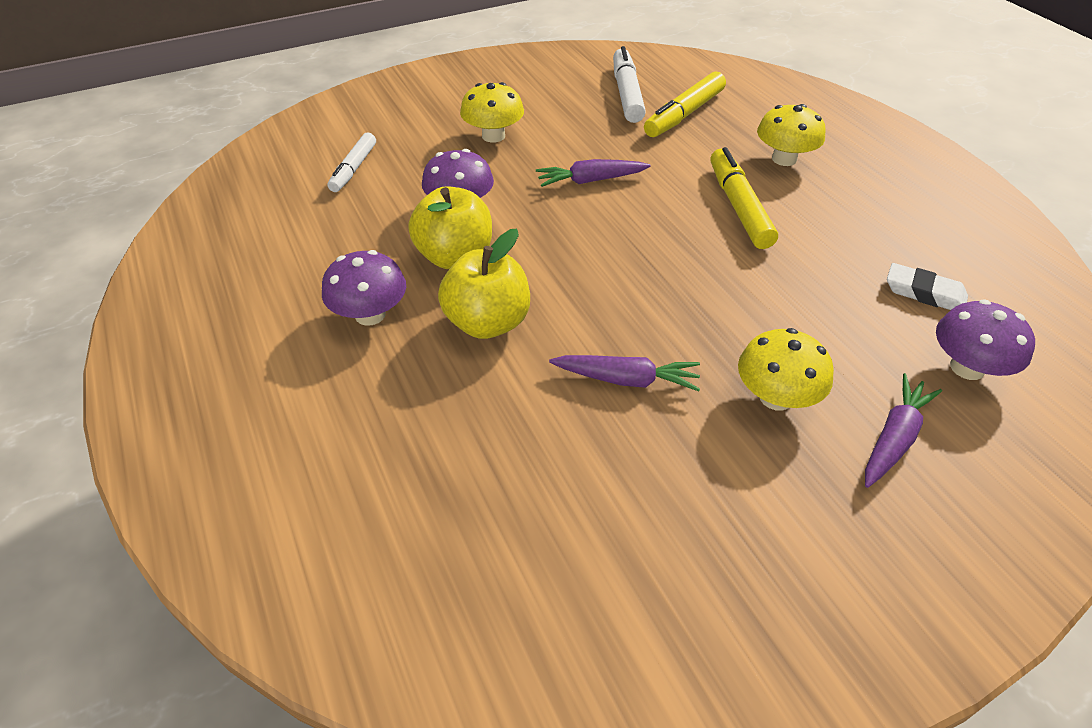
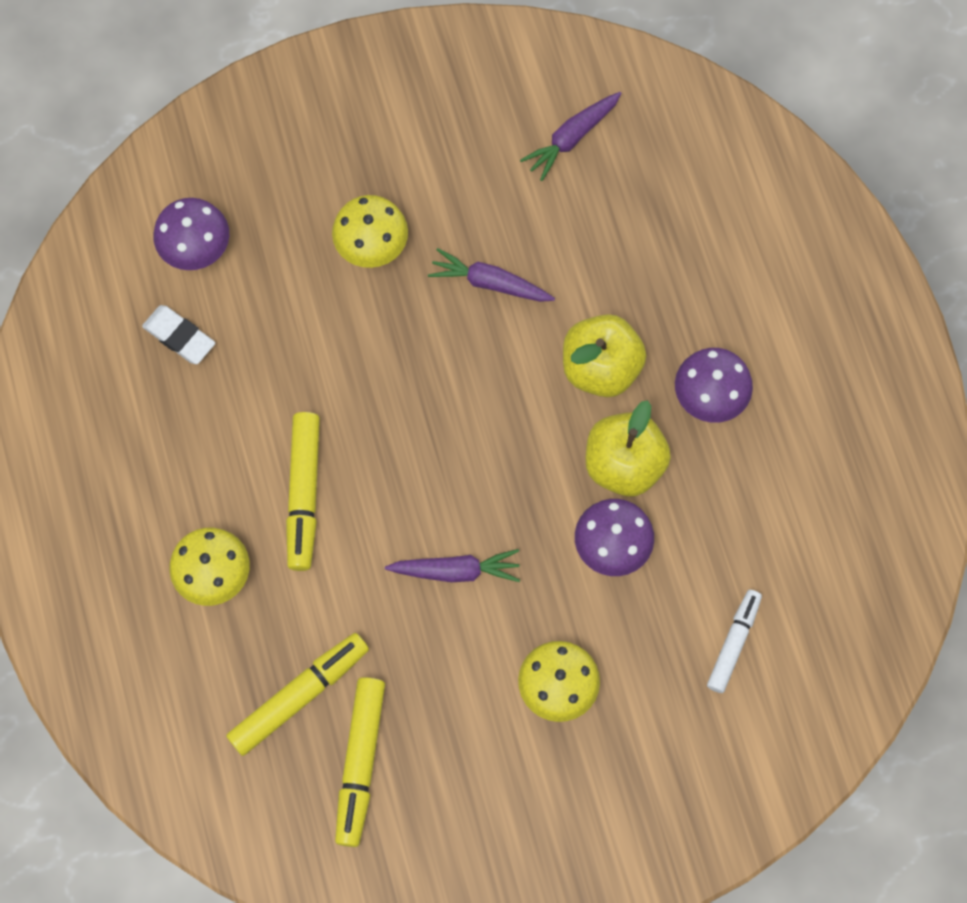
camera: 170 degrees left, 25 degrees up
white marker [613,46,646,123] -> yellow marker [335,677,385,847]
purple carrot [865,373,942,488] -> purple carrot moved to [520,92,622,181]

